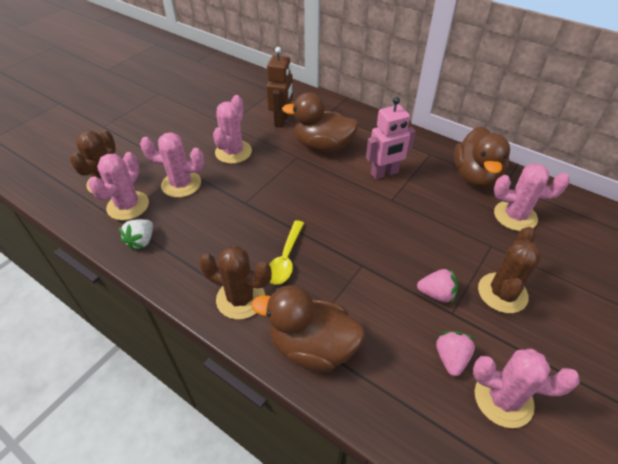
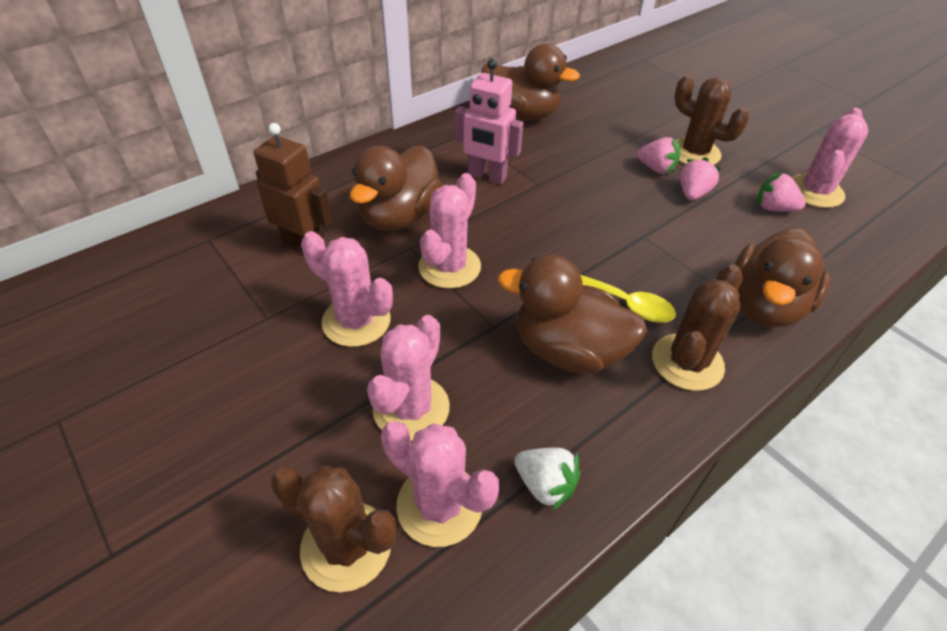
camera: 75 degrees left, 0 degrees up
pink robot [366,97,416,180] -> pink robot turned 120 degrees clockwise [455,59,523,184]
pink cactus [494,163,570,231] -> pink cactus moved to [418,173,481,289]
none -> brown duck [498,255,647,373]
none -> pink strawberry [637,137,680,174]

